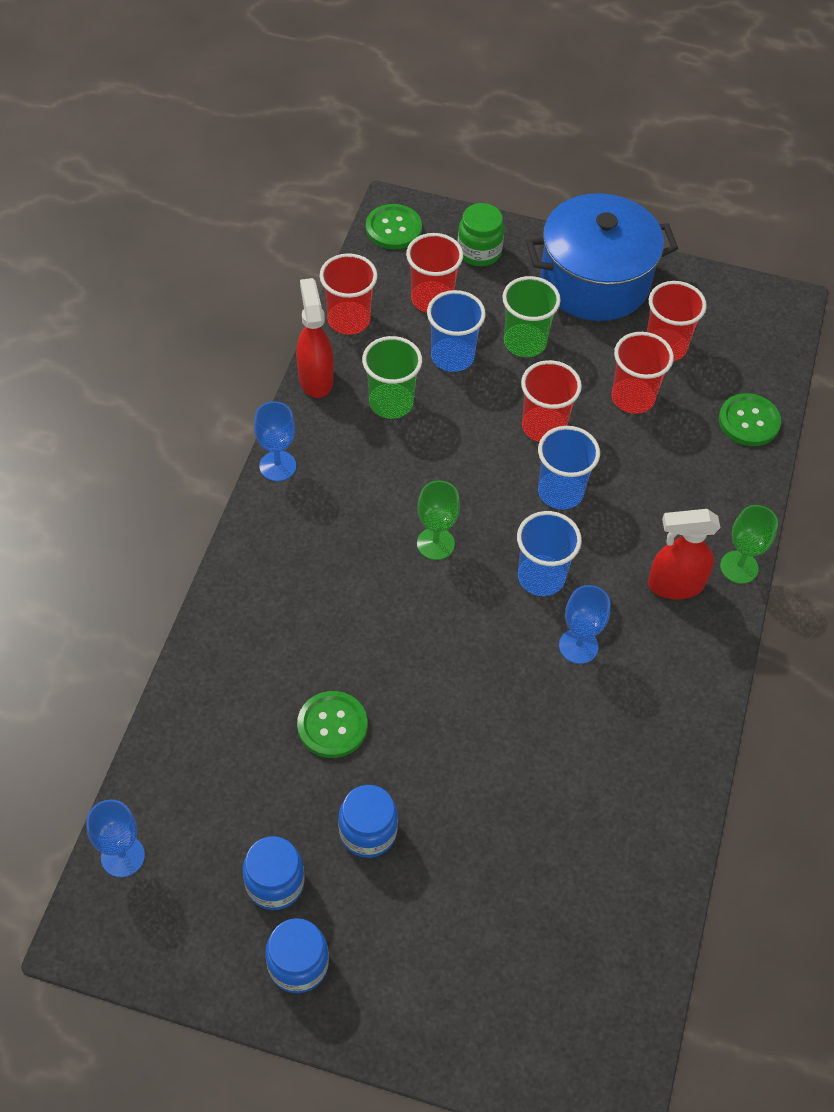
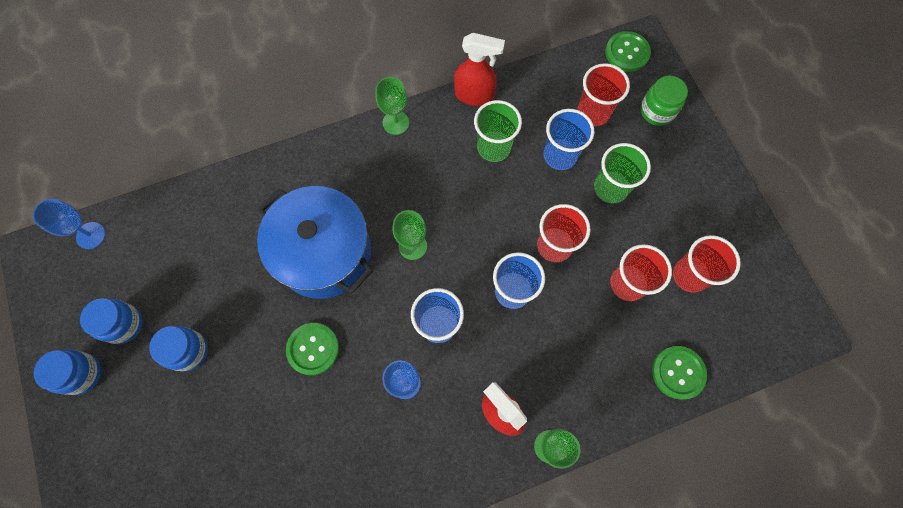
camera: 55 degrees right, 15 degrees up
blue goblet [254,402,296,481] -> green goblet [375,77,409,135]
red spray bottle [296,278,334,398] -> red spray bottle turned 60 degrees clockwise [454,33,505,106]
green button [297,691,368,758] -> green button moved to [286,323,339,375]
red cup [320,253,377,335] -> none
blue pot [526,193,678,321] -> blue pot moved to [257,186,373,299]

